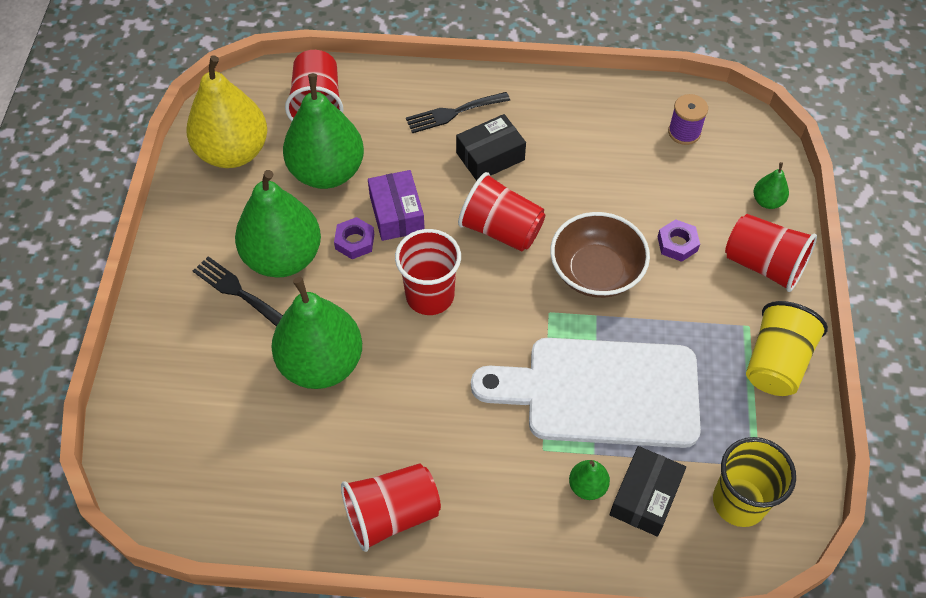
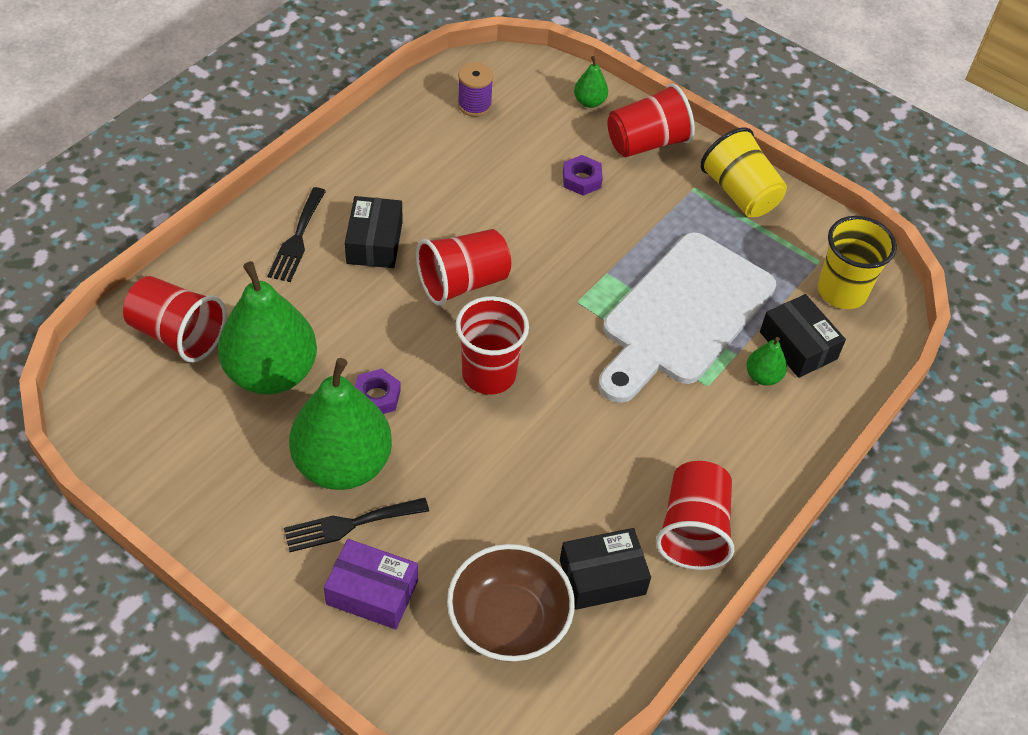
camera: 60 degrees left, 5 degrees down
yellow pear [186,55,267,168] -> none
green pear [271,277,362,389] -> none
purple box [368,170,425,241] -> purple box moved to [324,539,418,629]
brown bowl [550,212,650,298] -> brown bowl moved to [447,544,575,662]
none -> black box [560,528,651,610]

